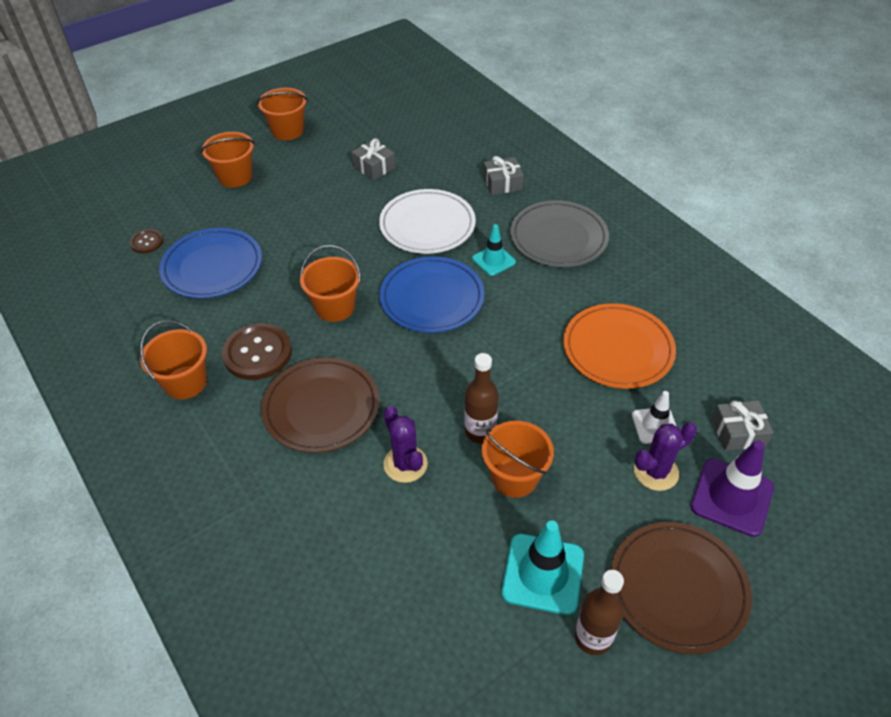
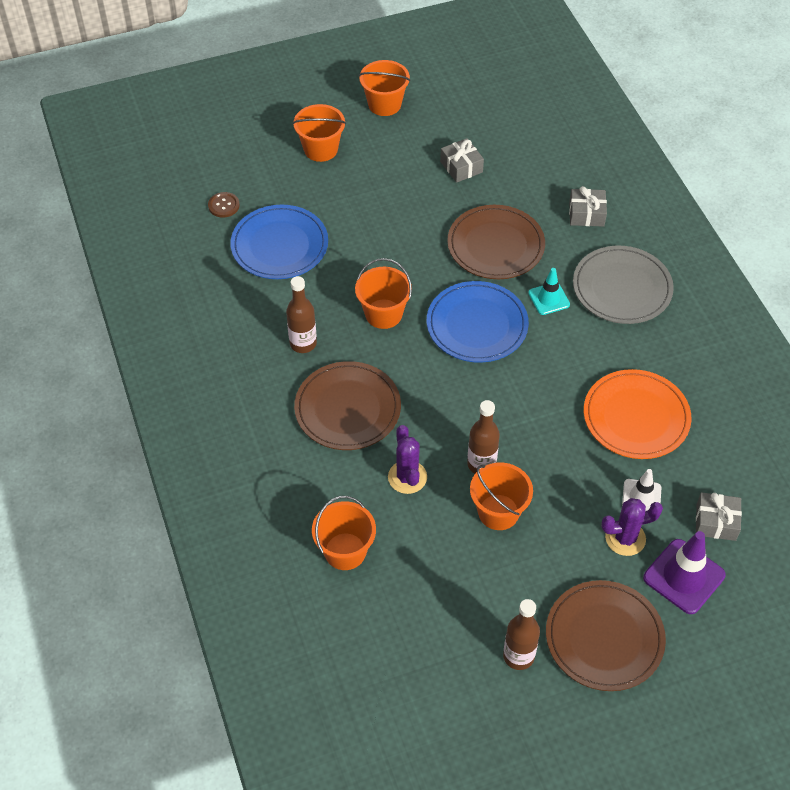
camera: 15 degrees right, 5 degrees up
orange bucket [140,320,207,399] -> orange bucket moved to [312,496,376,570]
brown button [222,323,292,380] -> brown bottle [286,276,317,353]
white plate [379,189,476,254] -> brown plate [447,205,545,279]
turquoise traffic cone [502,520,584,615] -> none

